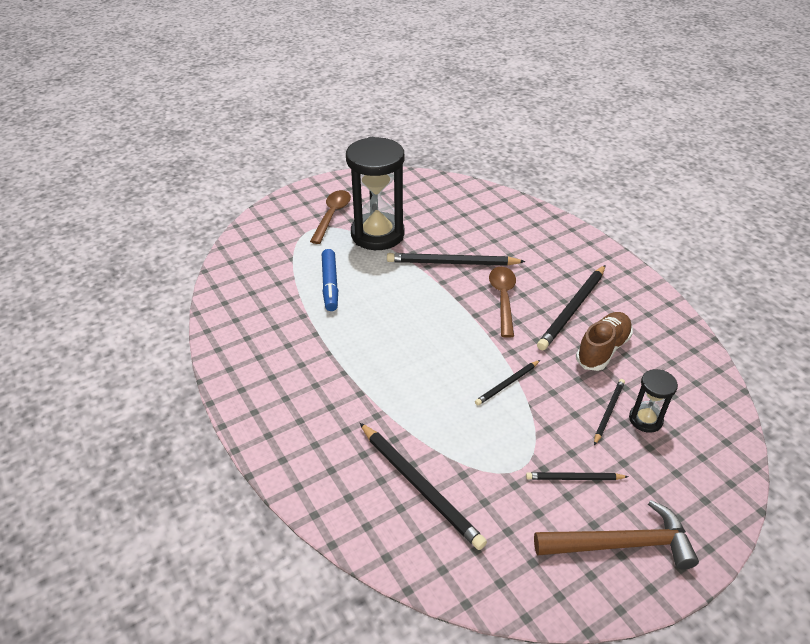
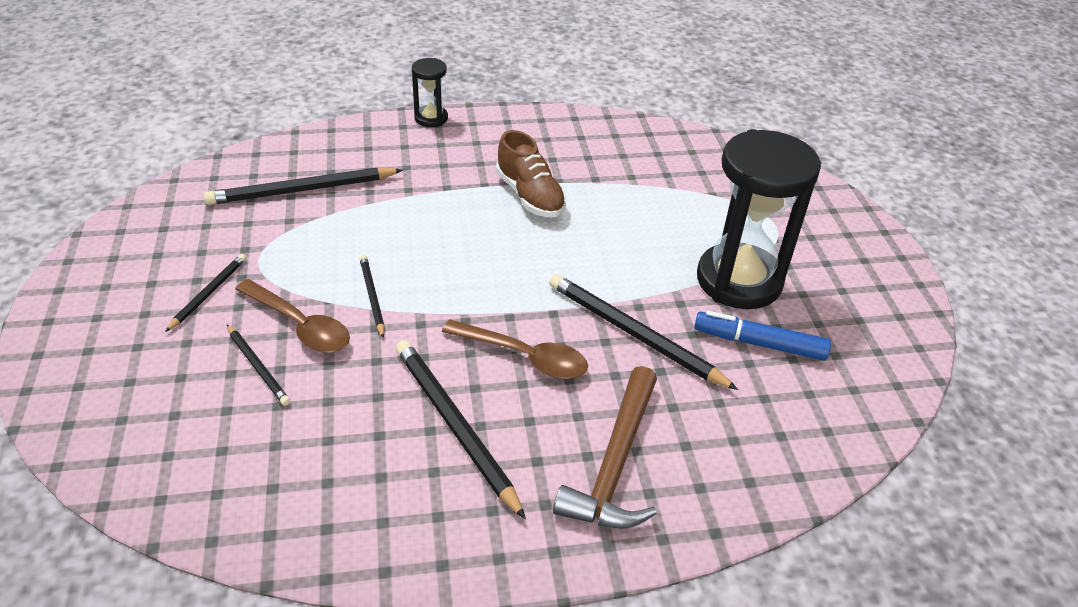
camera: 110 degrees right, 0 degrees up
brown spoon [310,190,351,244] -> brown spoon moved to [235,279,350,353]
blue marker [322,249,338,311] -> blue marker moved to [694,311,831,361]
black pencil [387,253,526,266] -> black pencil turned 75 degrees counterclockwise [549,274,738,390]
brown hammer [534,500,699,570] -> brown hammer moved to [553,366,657,529]
brown shoe [576,312,633,371] -> brown shoe moved to [496,130,566,217]
black hourglass [629,369,678,433] -> black hourglass moved to [412,58,448,127]

